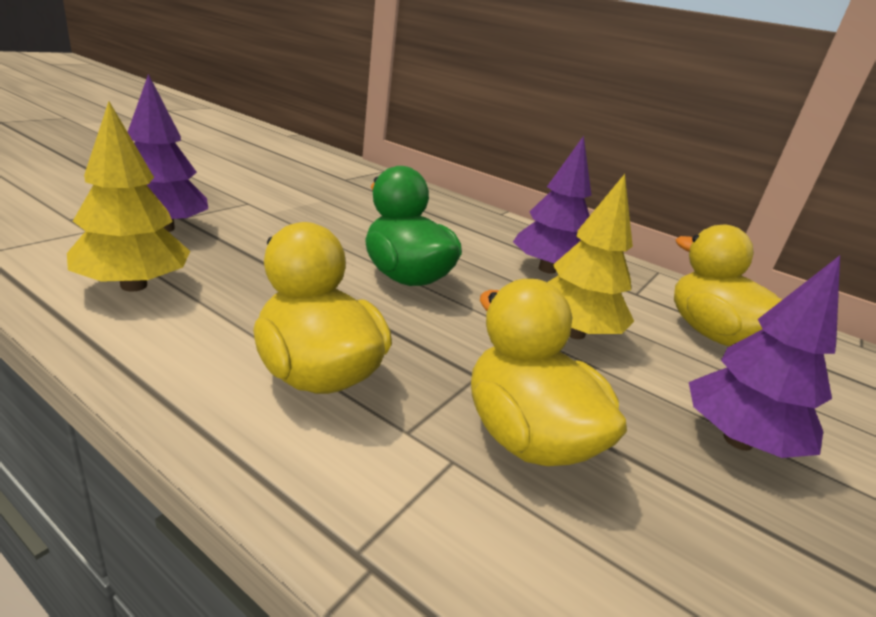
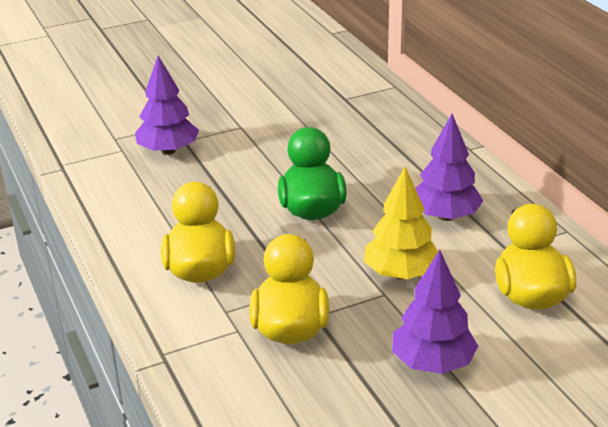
camera: 35 degrees right, 5 degrees up
yellow tree [67,101,190,291] -> none

